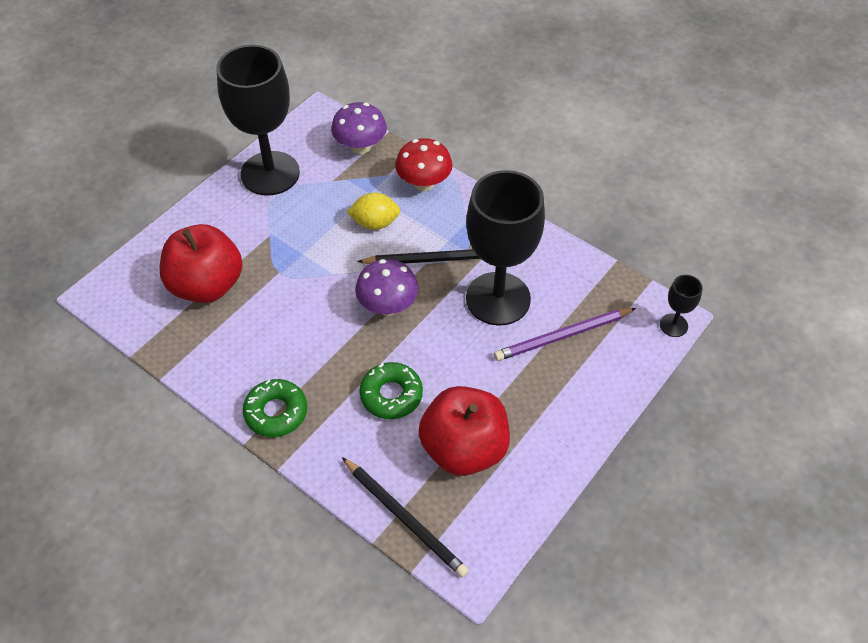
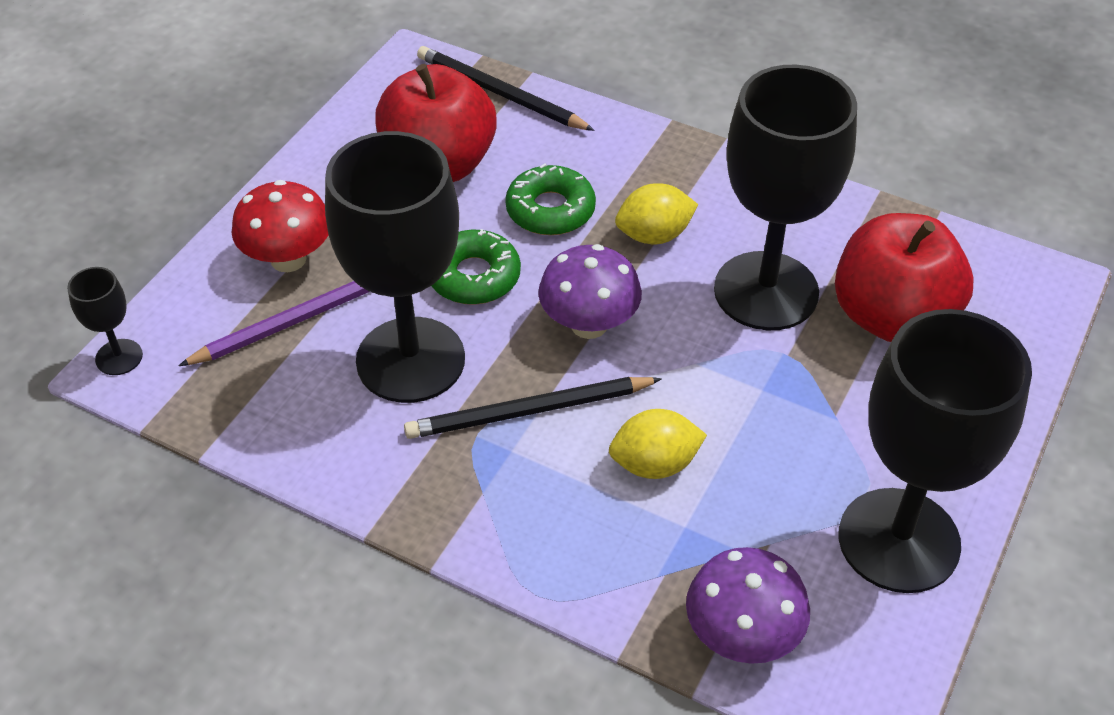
camera: 170 degrees right, 5 degrees down
green donut [243,379,307,437] -> green donut moved to [432,229,521,305]
red mushroom [395,138,453,191] -> red mushroom moved to [231,180,329,272]
none -> yellow lemon [615,183,698,244]
none -> black goblet [714,65,857,330]

